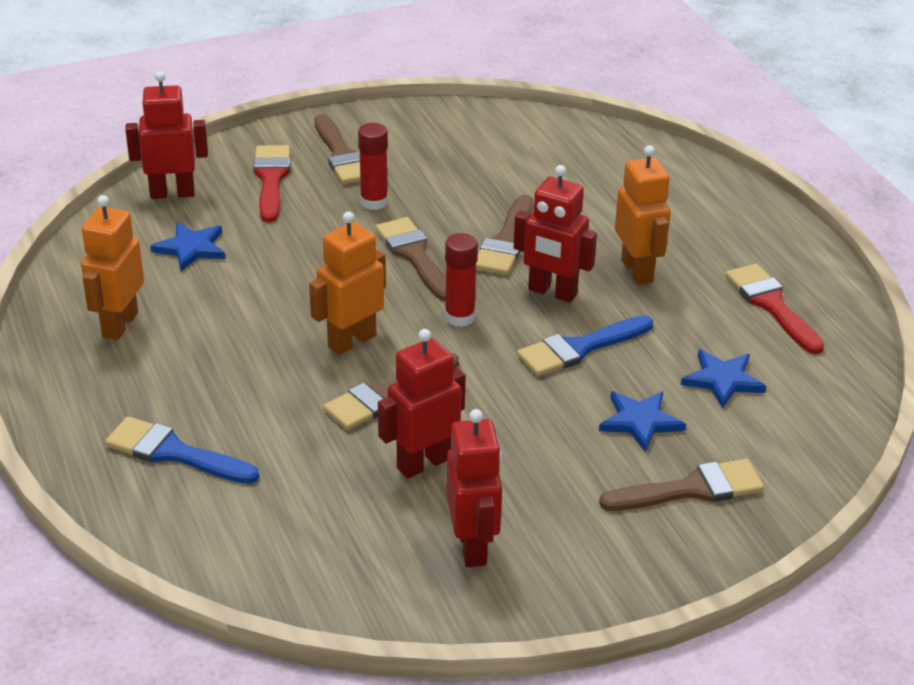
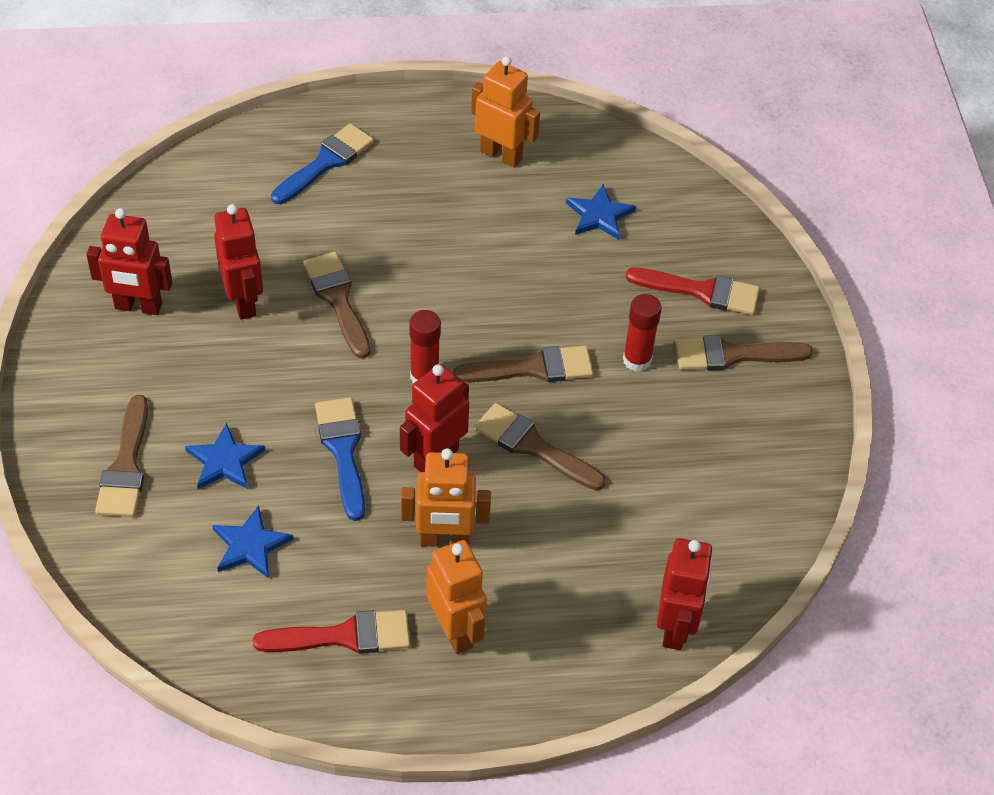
camera: 105 degrees right, 15 degrees up
red robot [125,71,208,199] -> red robot moved to [657,538,713,650]
orange robot [309,211,386,355] -> orange robot moved to [426,540,487,654]

